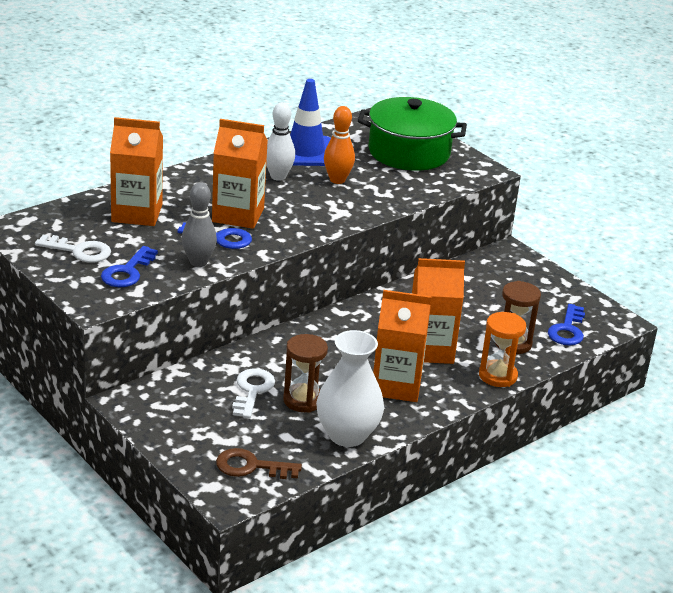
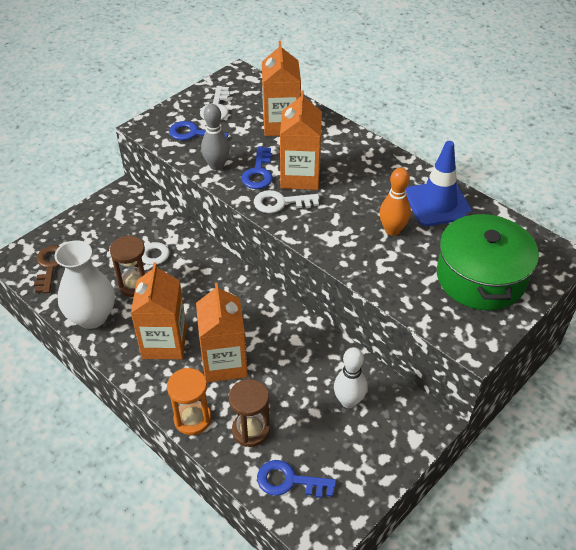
camera: 85 degrees right, 15 degrees up
white bowling pin [266,102,295,181] -> white bowling pin moved to [334,347,367,408]
none -> white key [254,190,319,213]

